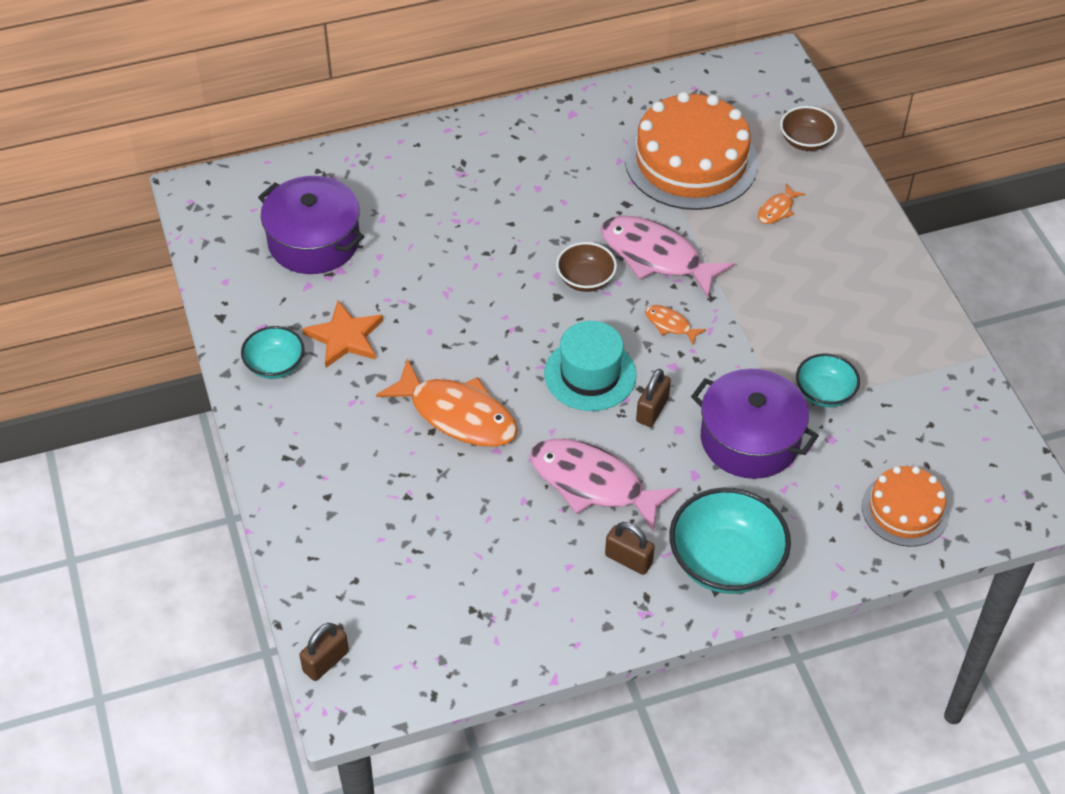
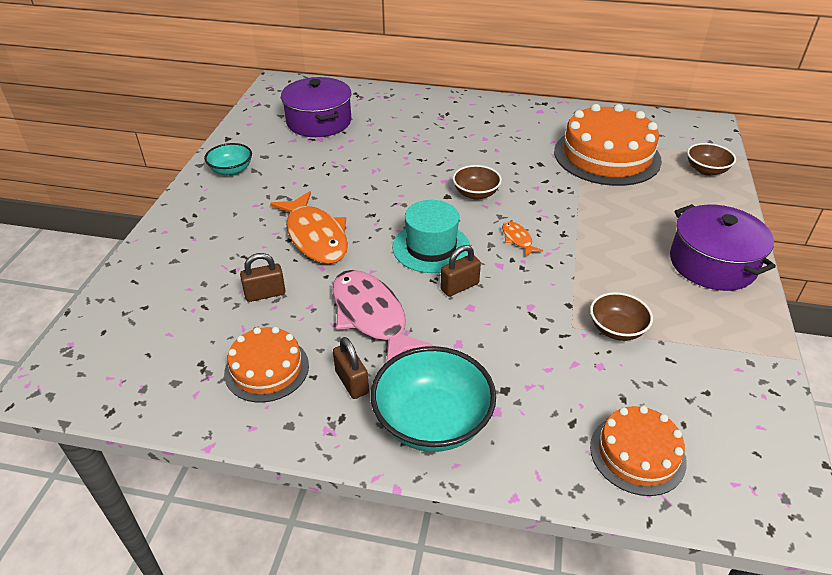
camera: 30 degrees right, 10 degrees down
brown padlock [299,623,349,681] -> brown padlock moved to [240,253,286,302]
orange star [302,300,383,368] -> none
pink fish [601,216,734,298] -> none
purple pot [691,369,819,479] -> purple pot moved to [670,204,776,291]
orange fish [758,184,805,224] -> none
turquoise bowl [796,353,860,407] -> brown bowl [590,292,653,341]
none -> orange cake [224,327,309,402]

